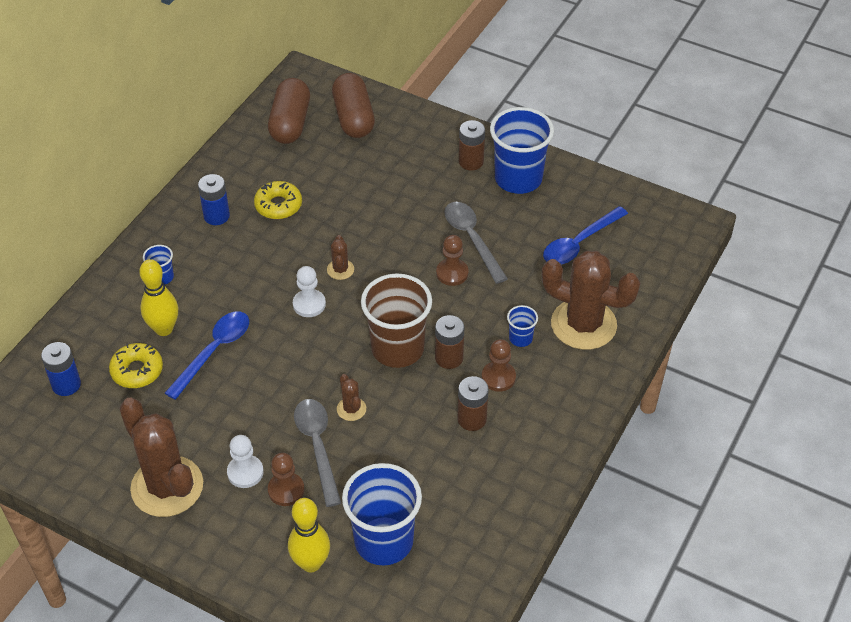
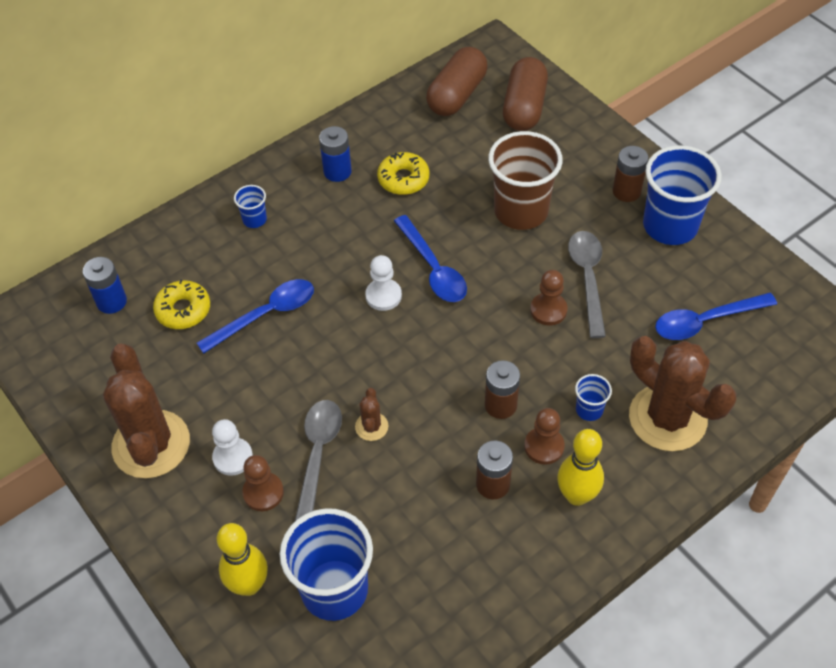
camera: 25 degrees right, 5 degrees up
yellow bowling pin [139,259,178,336] -> yellow bowling pin moved to [557,429,604,506]
brown cactus [327,235,354,280] -> blue spoon [394,215,467,302]
brown cup [361,273,432,368] -> brown cup moved to [488,131,563,230]

